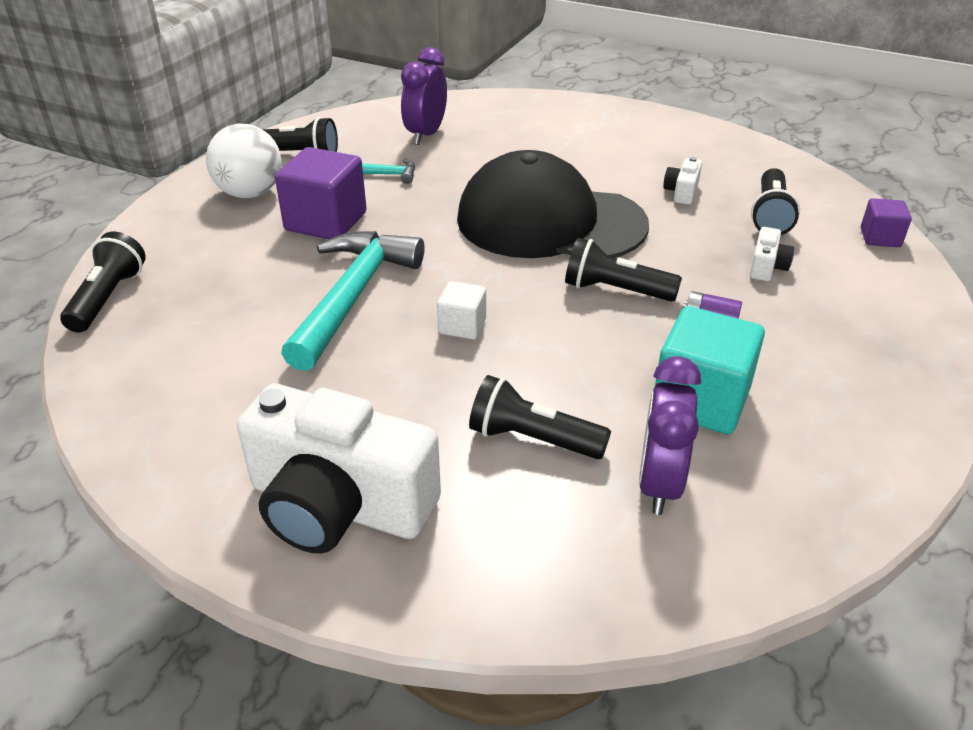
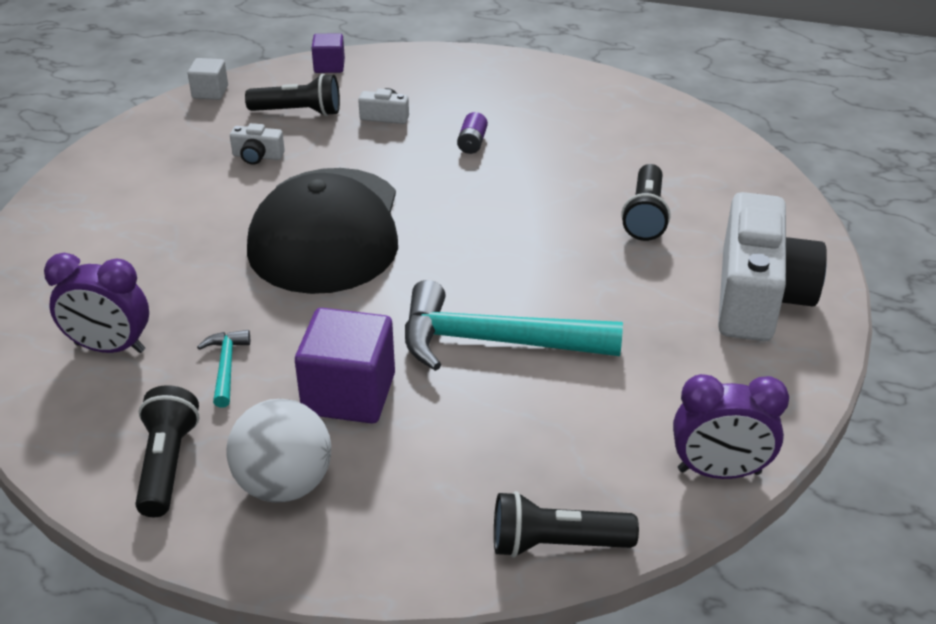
camera: 100 degrees left, 0 degrees up
white cube [437,281,486,340] -> white cube moved to [188,58,228,100]
black flashlight [565,238,682,302] -> none
purple clock [639,356,701,515] -> purple clock moved to [673,374,789,479]
turquoise cube [655,306,765,435] -> none

